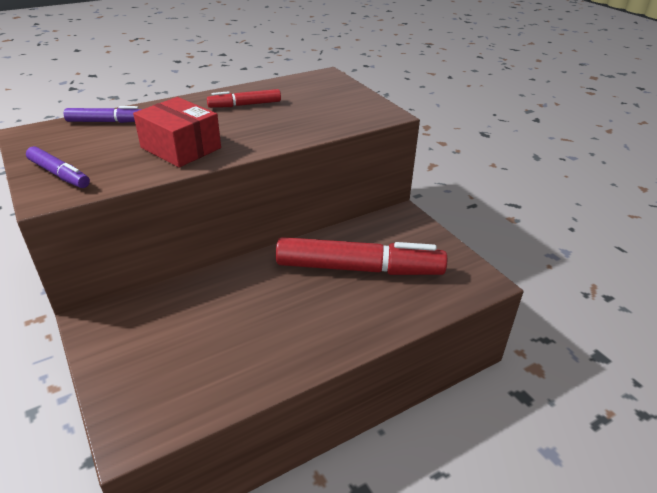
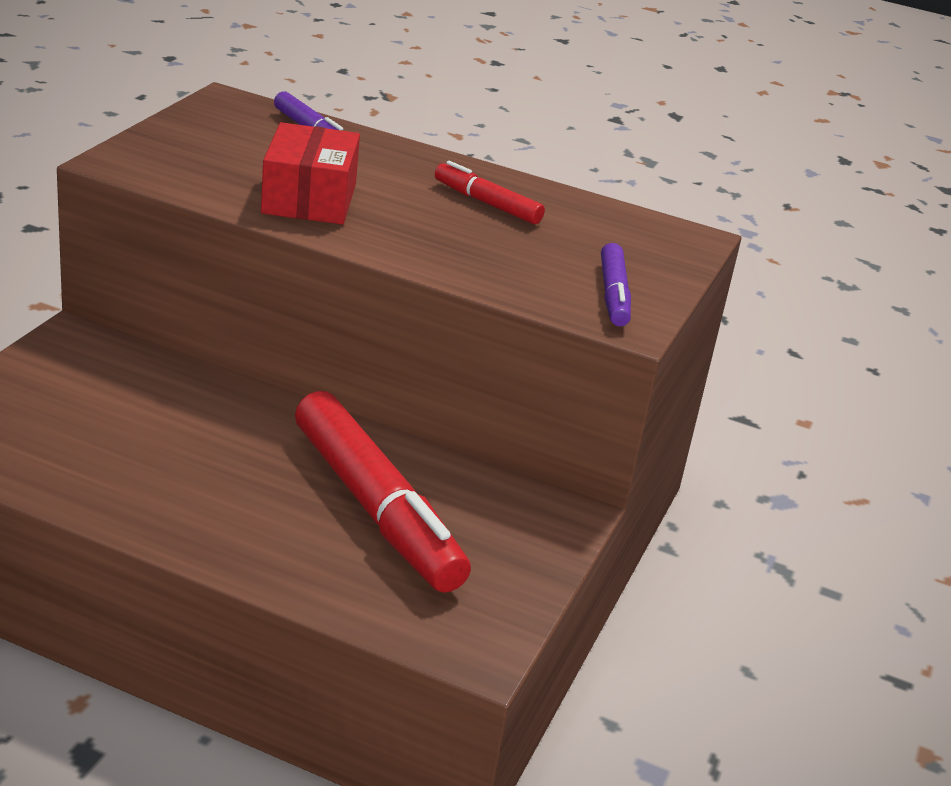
camera: 50 degrees right, 5 degrees down
purple marker [26,146,90,188] -> purple marker moved to [601,243,631,326]

